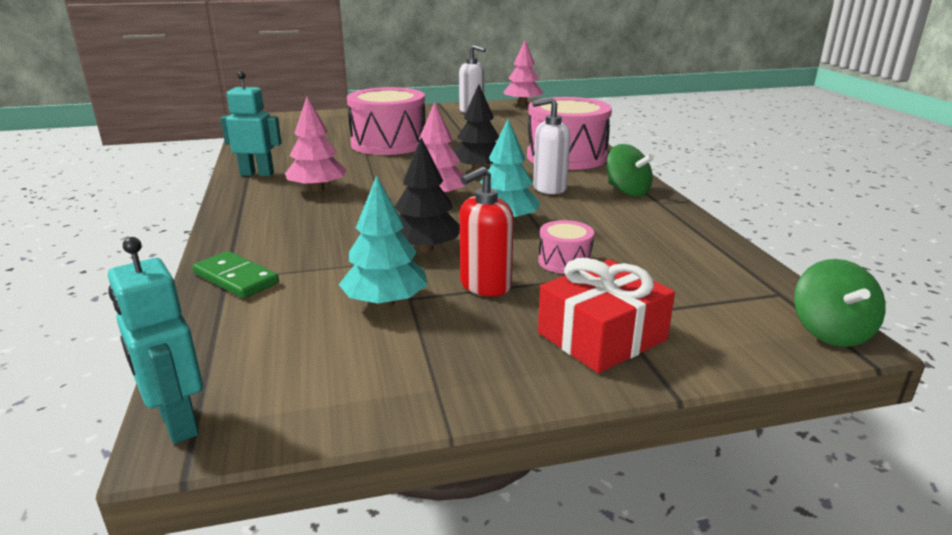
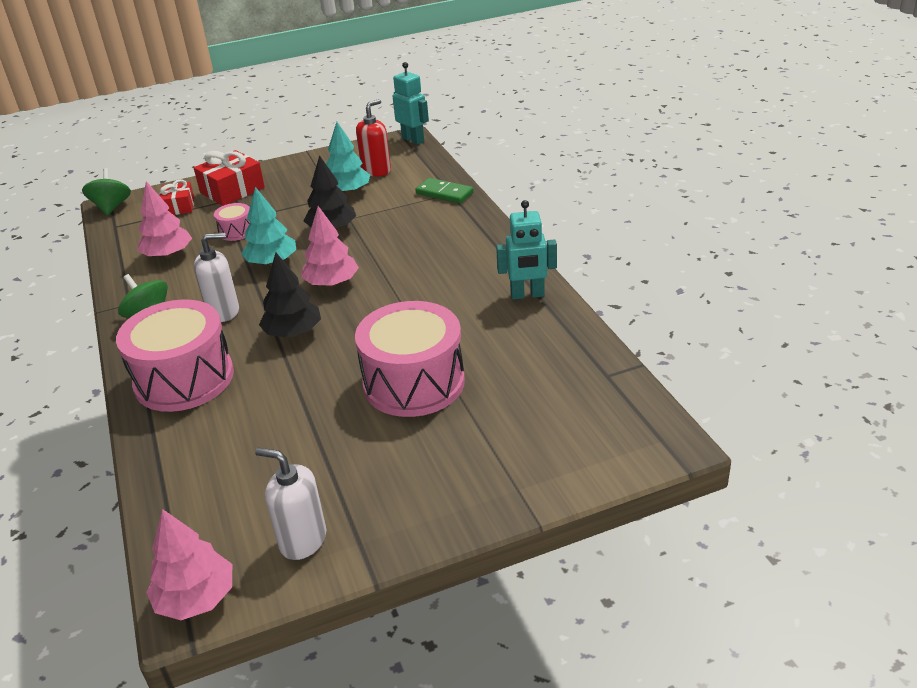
camera: 175 degrees right, 10 degrees up
pink tree [285,97,347,192] -> pink tree moved to [137,181,192,258]
red soap dispenser [460,167,514,296] -> red soap dispenser moved to [356,99,391,176]
none -> red gift [160,179,194,215]

